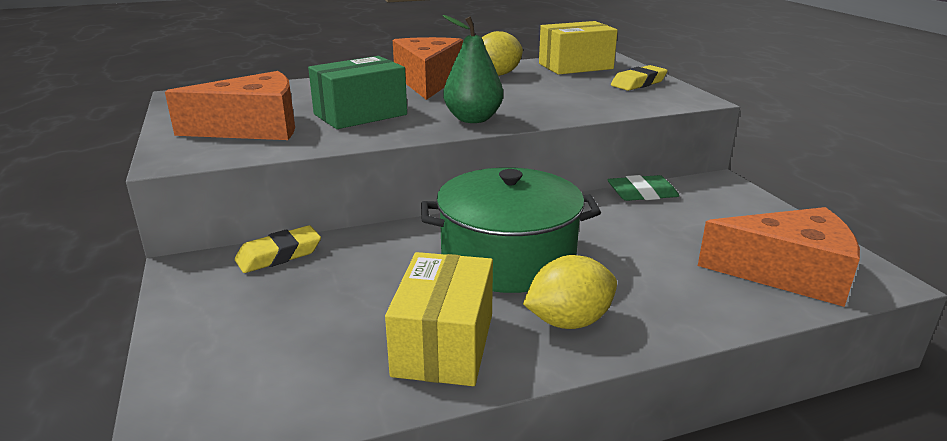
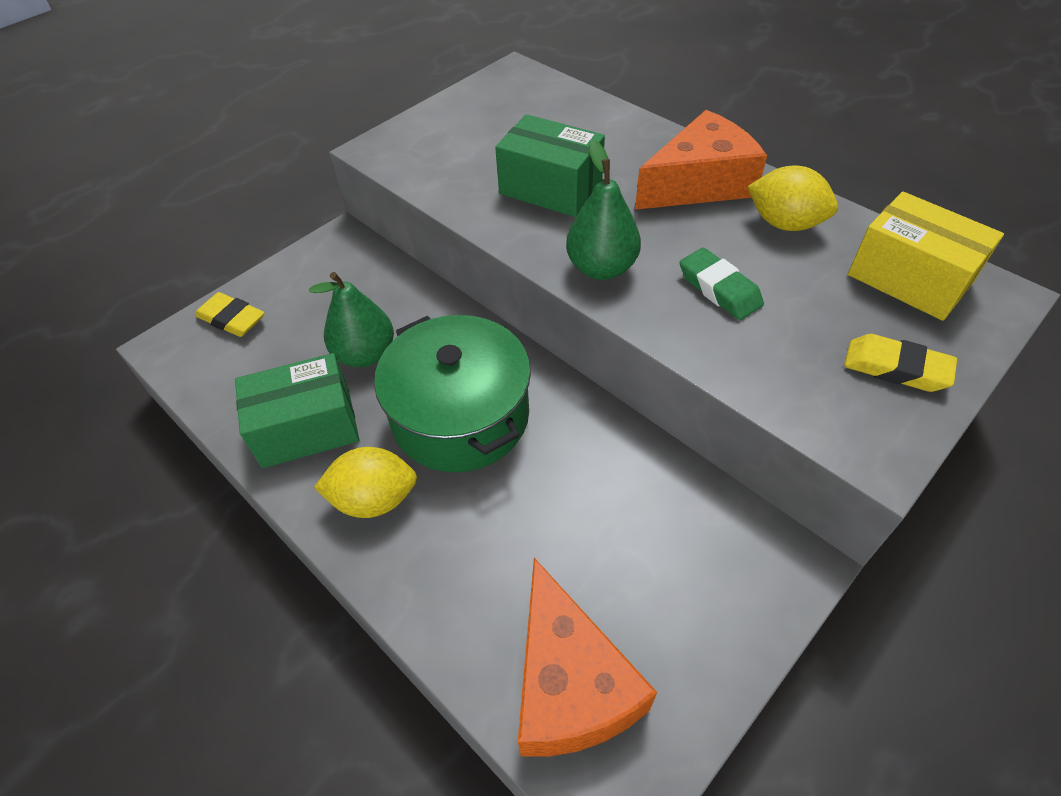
camera: 65 degrees right, 25 degrees up
orange cheese [165,71,295,140] -> none
yellow eraser [235,225,321,273] -> yellow eraser moved to [195,292,265,337]
yellow box [385,252,493,386] -> green box [235,353,359,468]
yellow lemon [523,255,617,329] -> yellow lemon turned 45 degrees counterclockwise [314,447,417,518]
green eraser [607,175,679,201] -> green eraser moved to [680,248,764,320]
none -> green pear [309,272,394,367]

